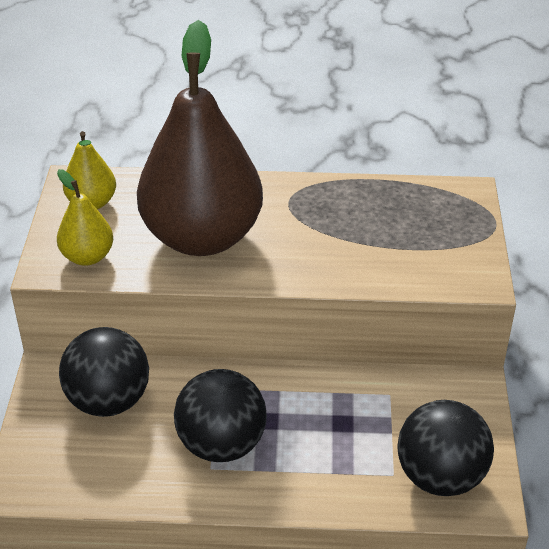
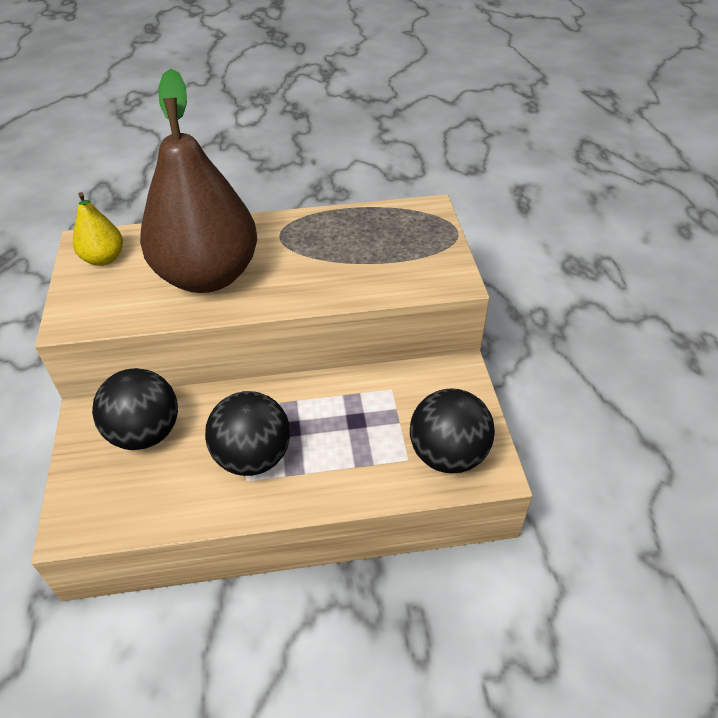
camera: 10 degrees left, 5 degrees up
yellow pear [57,169,113,266] -> none

